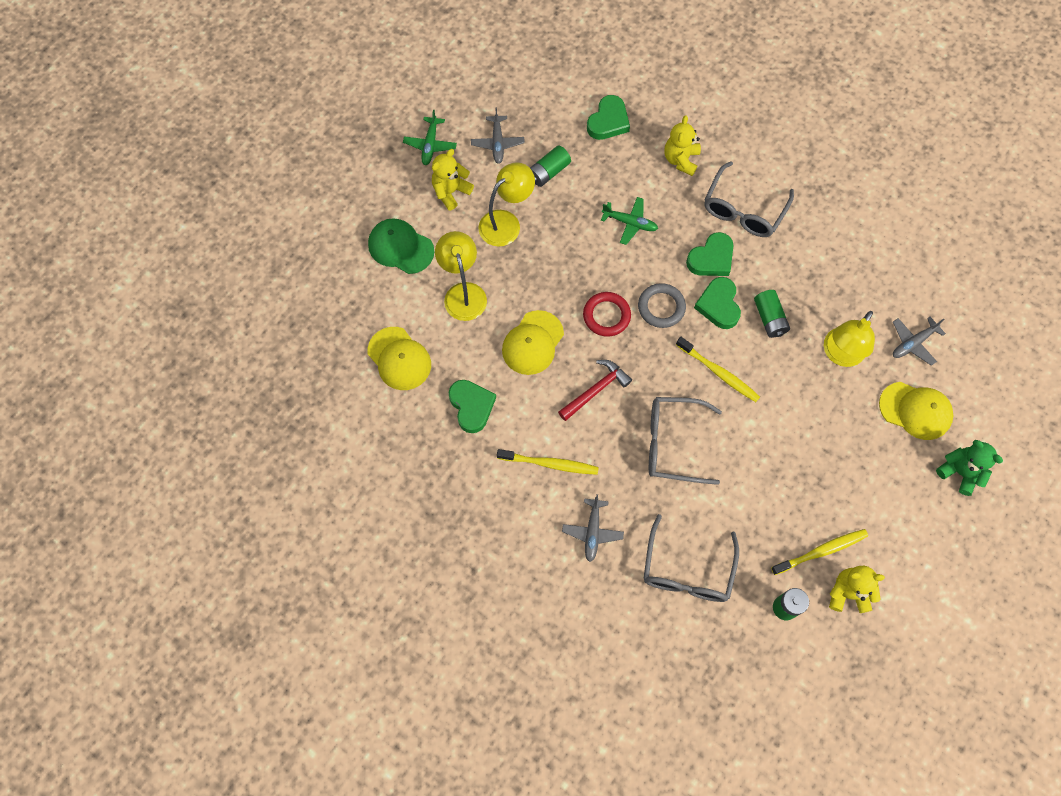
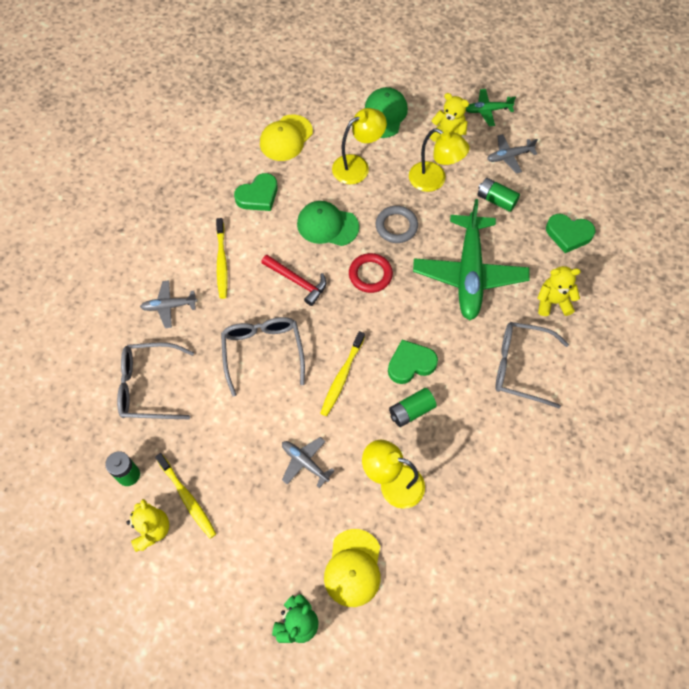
camera: 75 degrees right, 5 degrees down
yellow cap [502,310,564,375] -> green cap [297,201,359,246]
green plane [601,197,658,245] -> green plane [413,199,529,320], size x2.19
grey ring [638,283,686,328] -> grey ring moved to [376,206,418,243]
green heart [686,232,733,276] -> none
grey plane [893,317,946,366] -> grey plane moved to [282,437,335,488]

